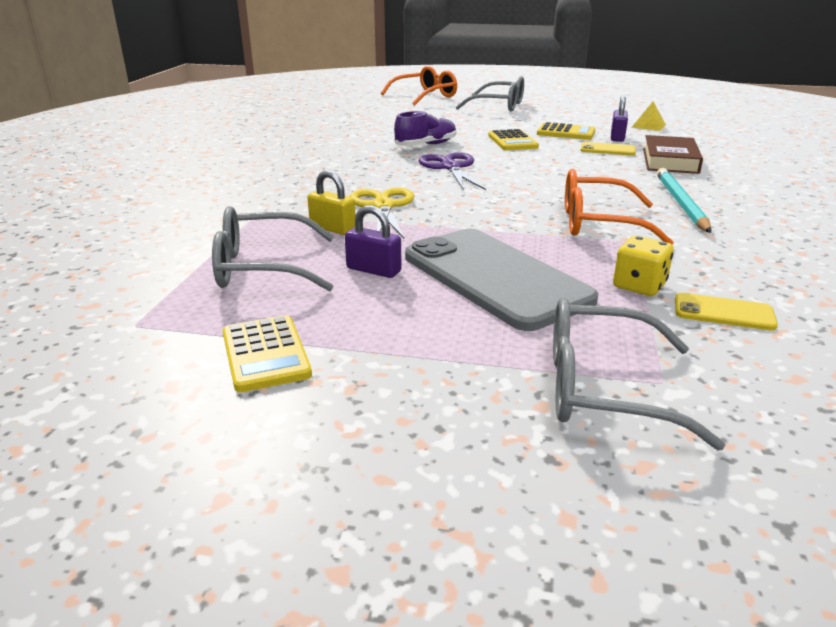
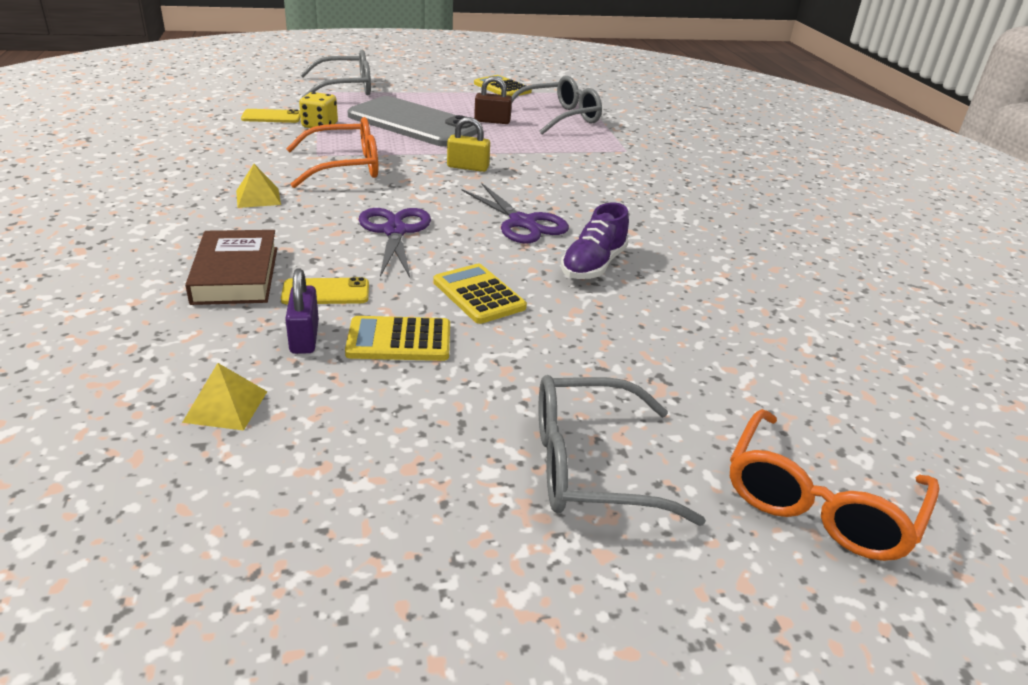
camera: 155 degrees right, 5 degrees up
yellow padlock [307,170,356,235] -> yellow padlock moved to [447,117,490,172]
purple padlock [345,205,401,278] -> brown padlock [474,76,512,124]
yellow scissors [350,187,414,239] -> none
turquoise pencil [657,168,711,233] -> yellow pyramid [236,164,281,208]
none -> purple scissors [359,208,431,277]

